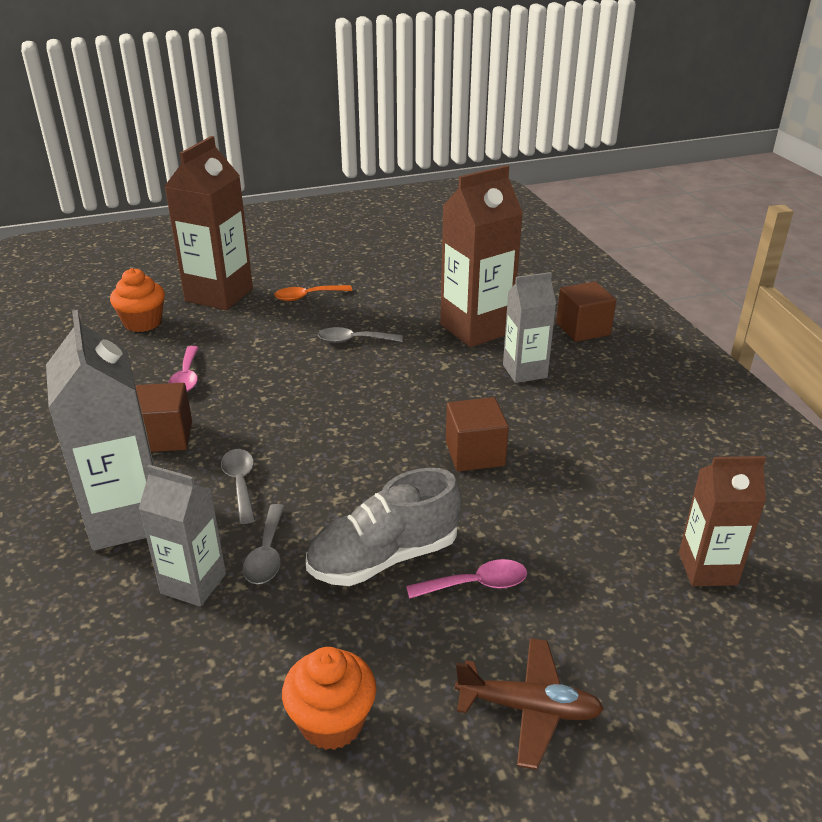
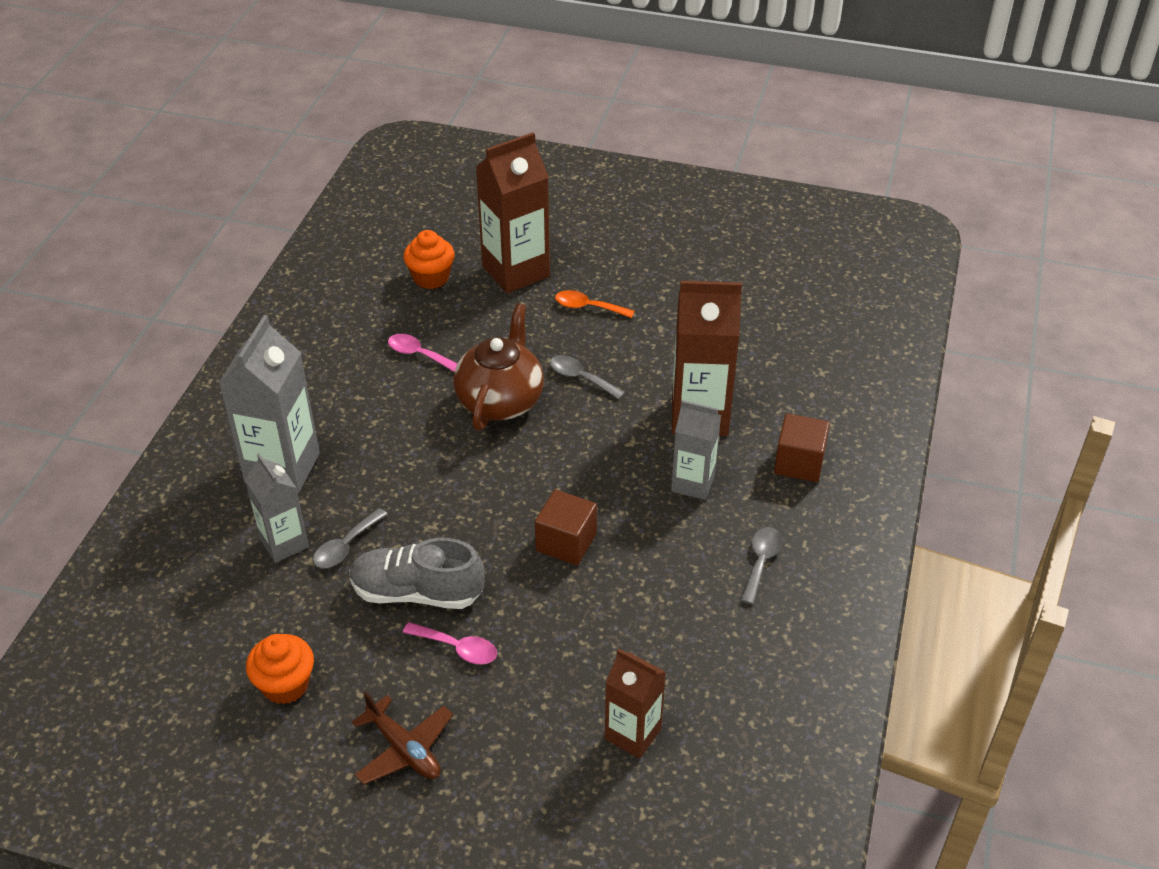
camera: 35 degrees right, 10 degrees up
brown cube [135,383,192,452] -> none
pink spoon [169,346,199,392] -> pink spoon turned 90 degrees clockwise [388,334,457,372]
grey spoon [221,449,255,524] -> grey spoon moved to [740,527,782,605]
none -> brown teapot [453,303,544,431]

